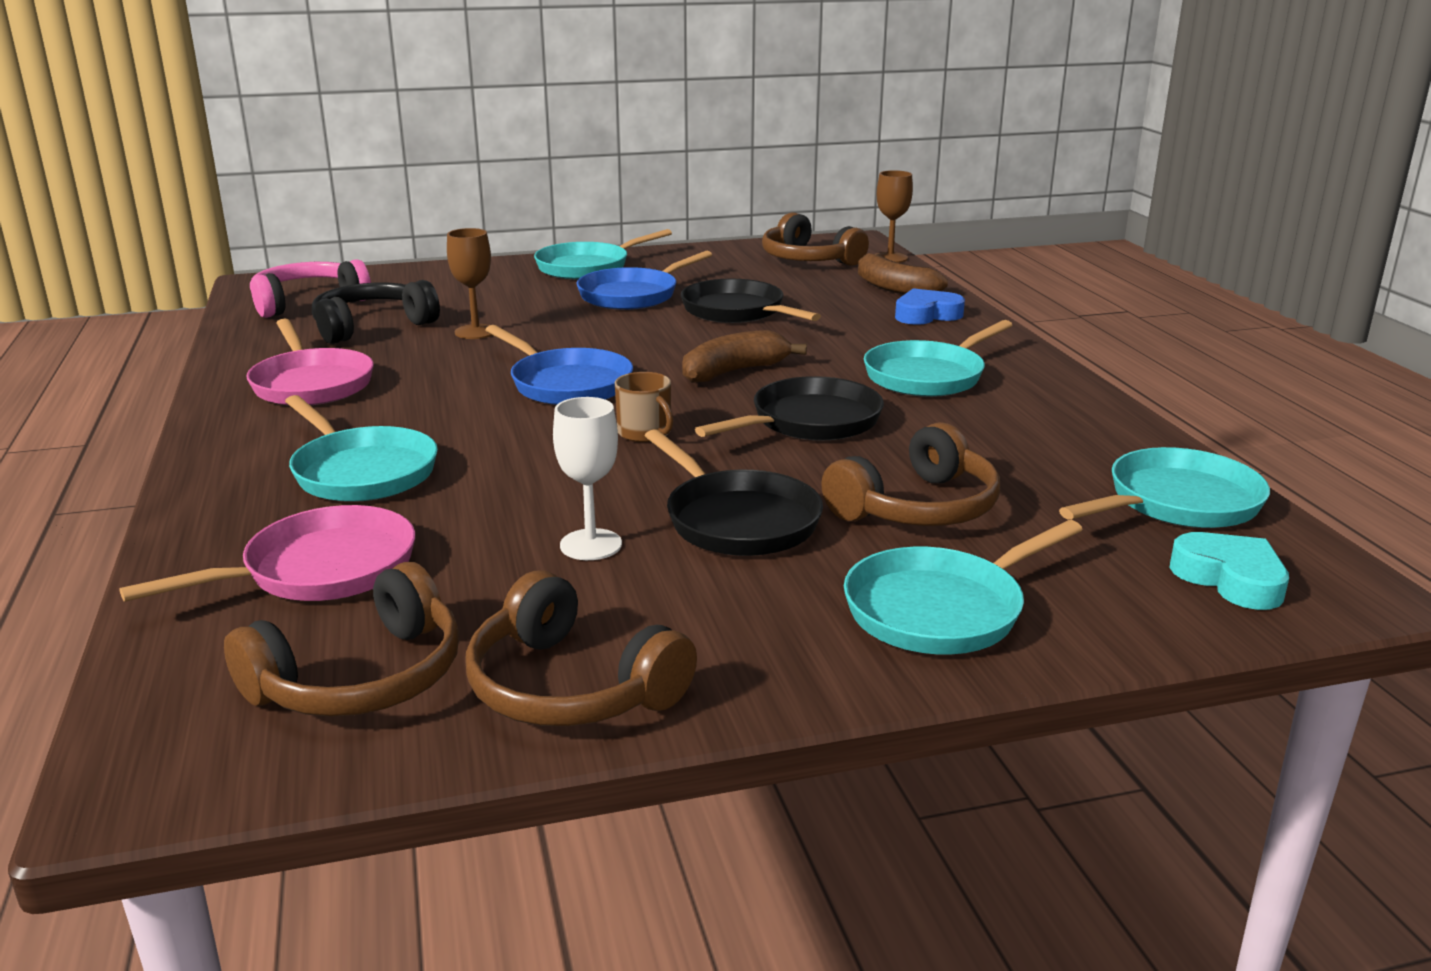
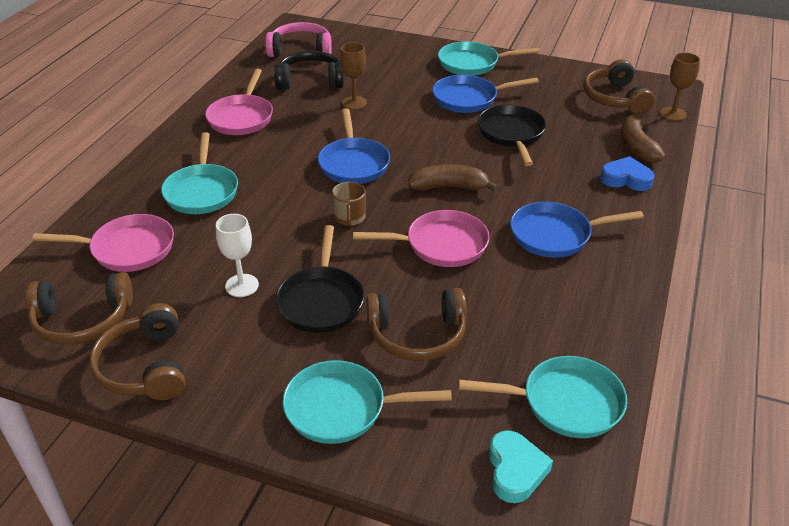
camera: 35 degrees right, 15 degrees up
black pan [695,376,884,440] -> pink pan [353,210,490,267]
turquoise pan [864,320,1013,397] -> blue pan [510,202,644,258]

